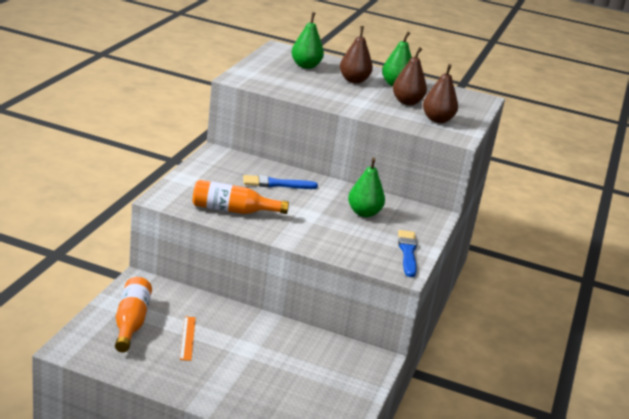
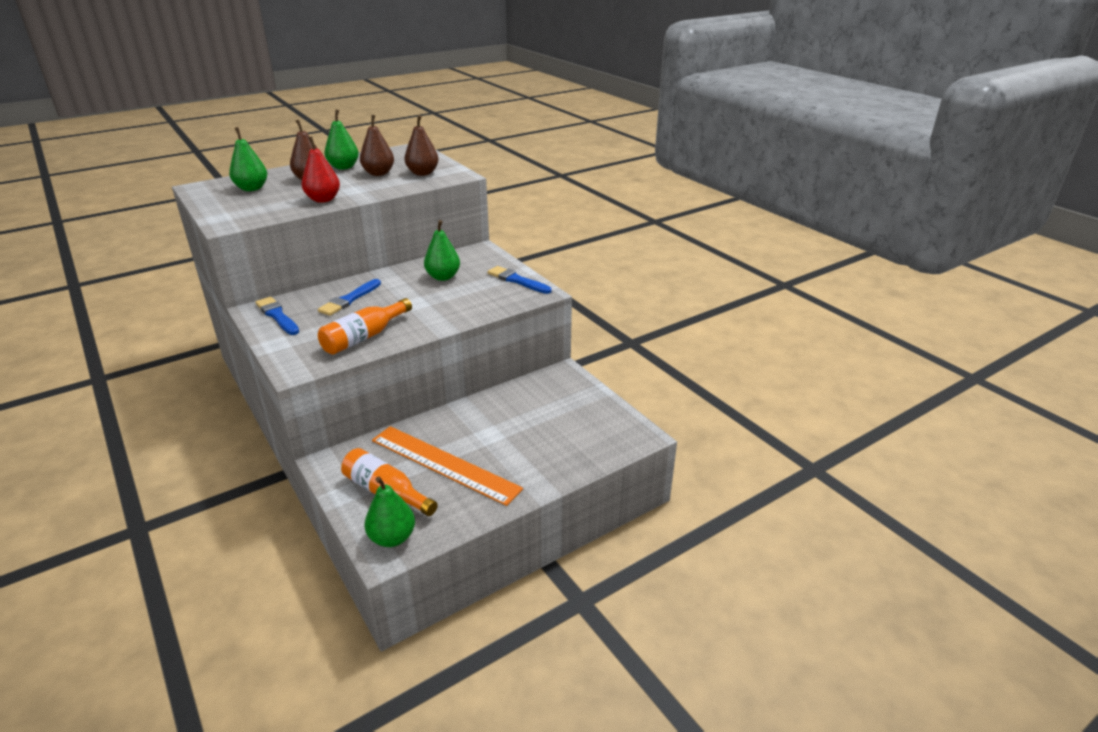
camera: 50 degrees left, 5 degrees up
orange ruler [180,316,196,361] -> orange ruler [372,426,523,506], size x2.30
none -> blue brush [255,297,299,335]
none -> red pear [302,136,340,203]
none -> green pear [364,477,415,547]

